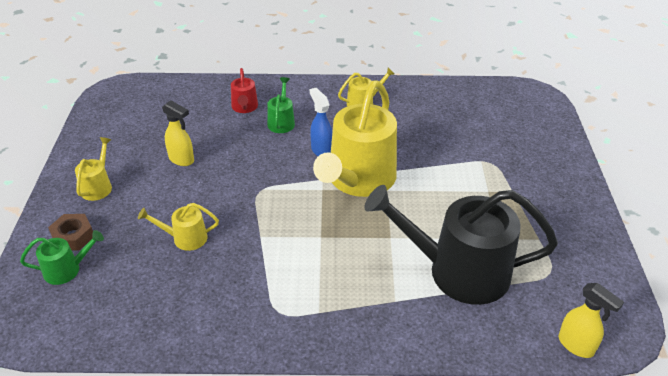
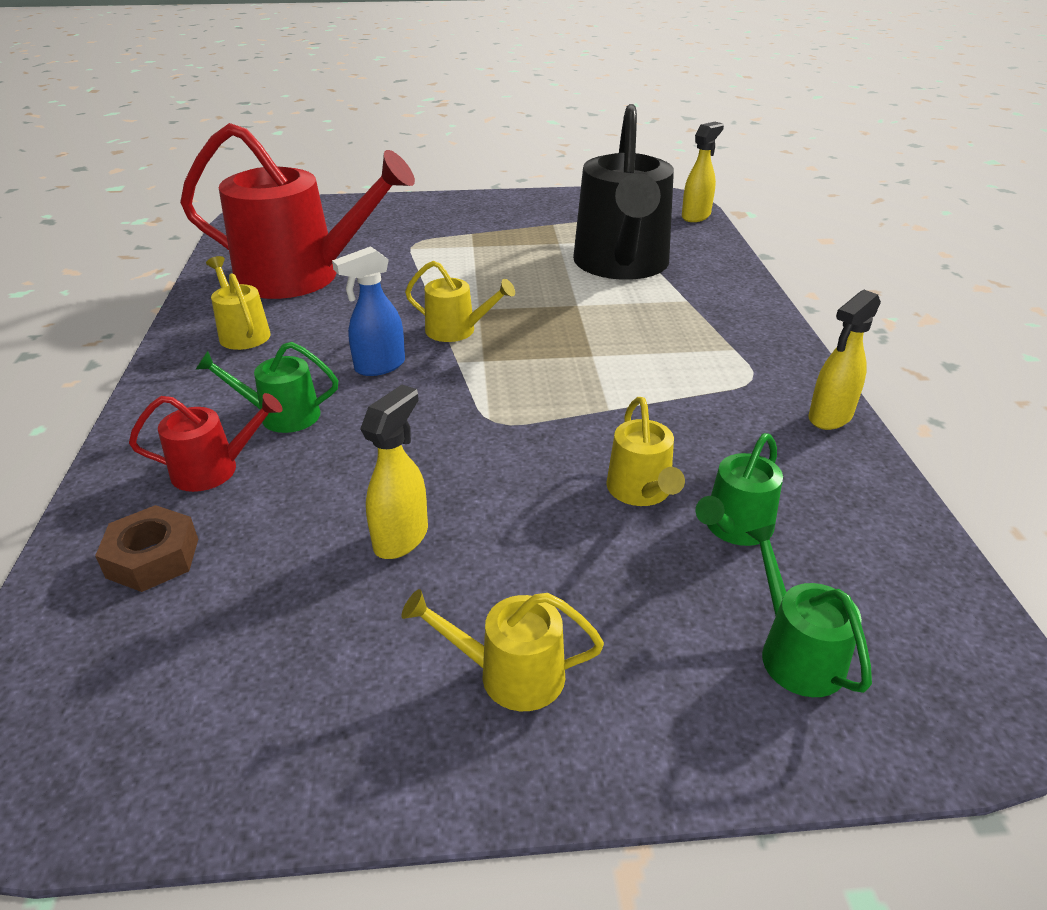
camera: 95 degrees left, 5 degrees down
brown nut [48,214,93,250] -> brown nut moved to [95,505,198,592]
yellow watering can [313,81,397,197] -> yellow watering can [405,261,515,342], size x0.44
none -> red watering can [180,123,415,299]
none -> green watering can [696,433,783,546]
none -> yellow spray bottle [808,290,881,430]

